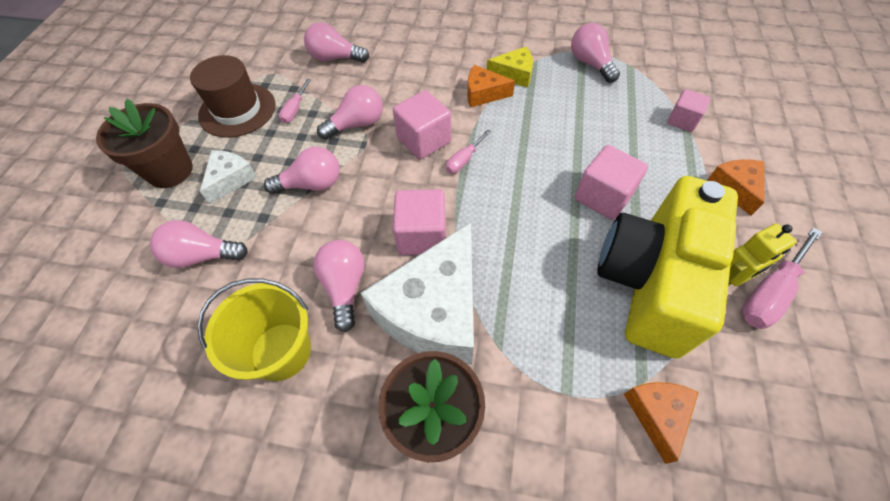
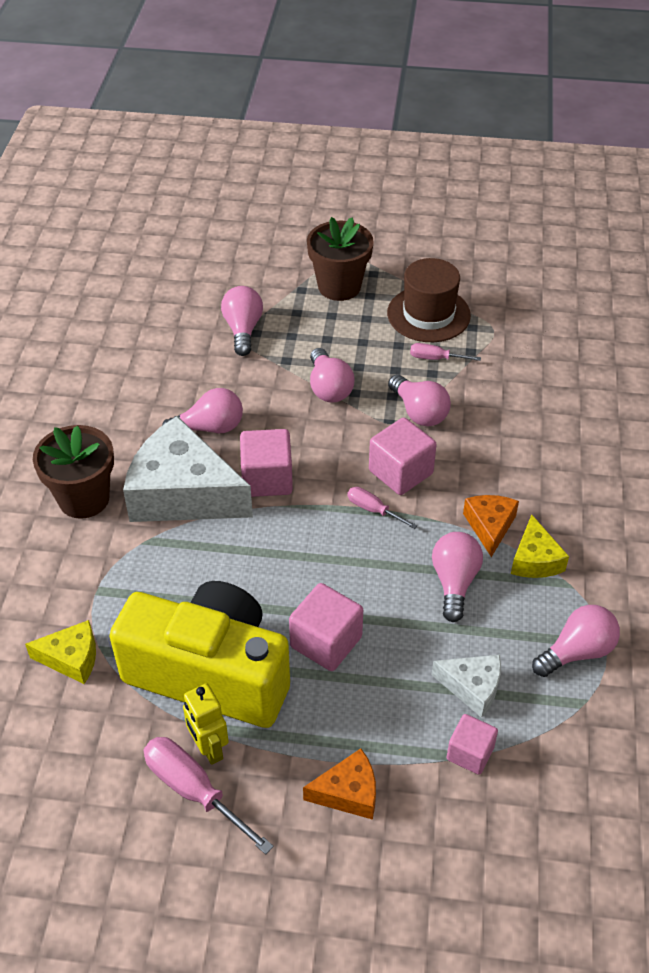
camera: 85 degrees right, 10 degrees down
yellow bucket [197,279,311,381] -> none
white cheese [200,150,257,204] -> white cheese moved to [432,655,501,718]
pink light bulb [304,22,369,63] -> pink light bulb moved to [432,532,483,622]
orange cheese [624,382,699,464] -> yellow cheese [25,620,96,684]

